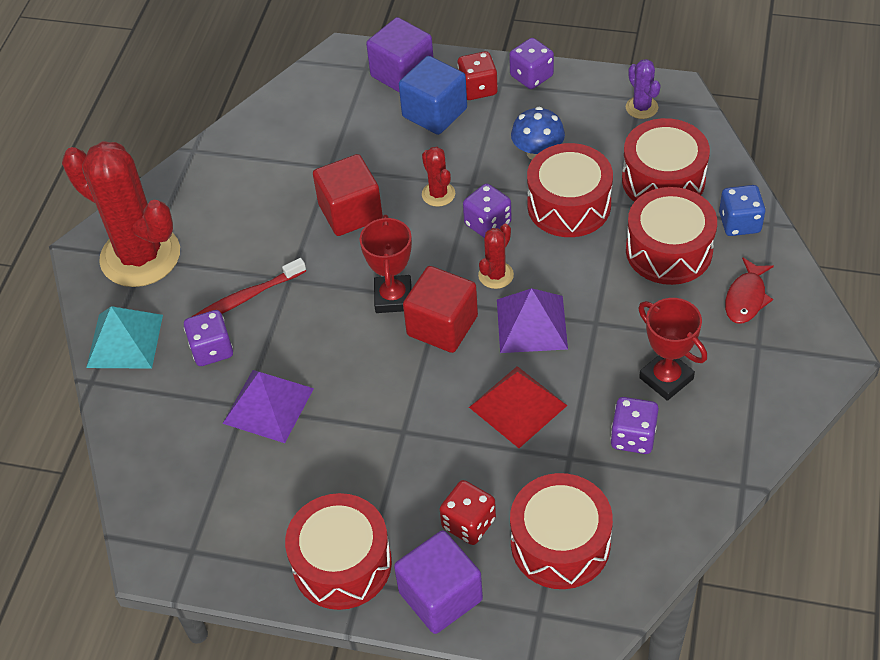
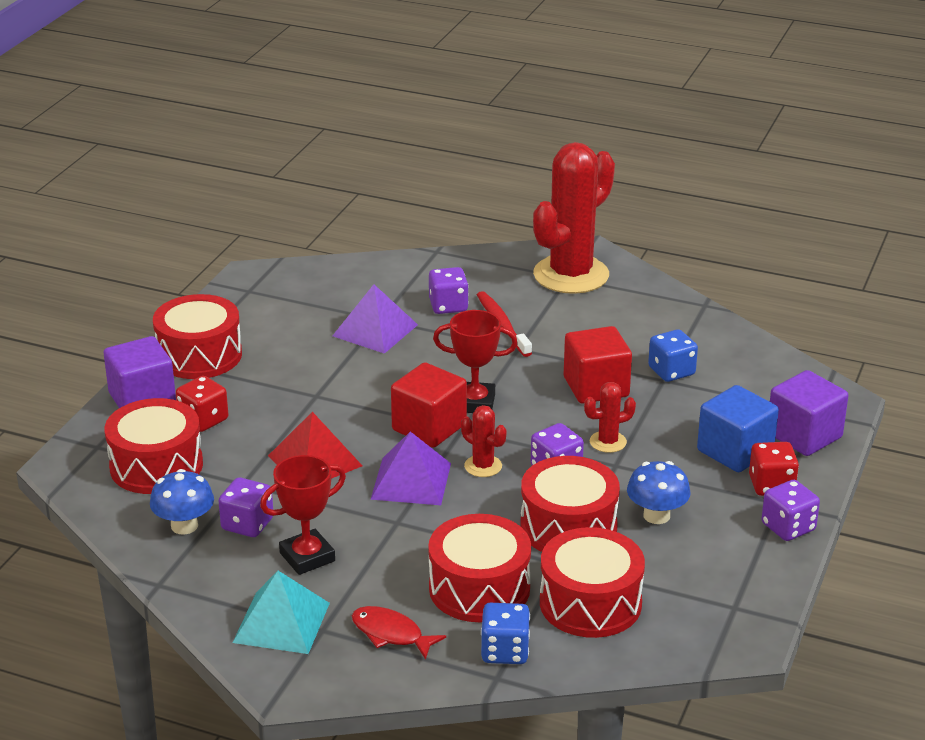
camera: 95 degrees right, 20 degrees down
turquoise pyramid [86,306,163,369] -> turquoise pyramid moved to [232,571,330,654]
purple cactus [626,59,661,119] -> none
none -> blue mushroom [150,469,214,535]
none -> blue dice [648,329,698,382]

